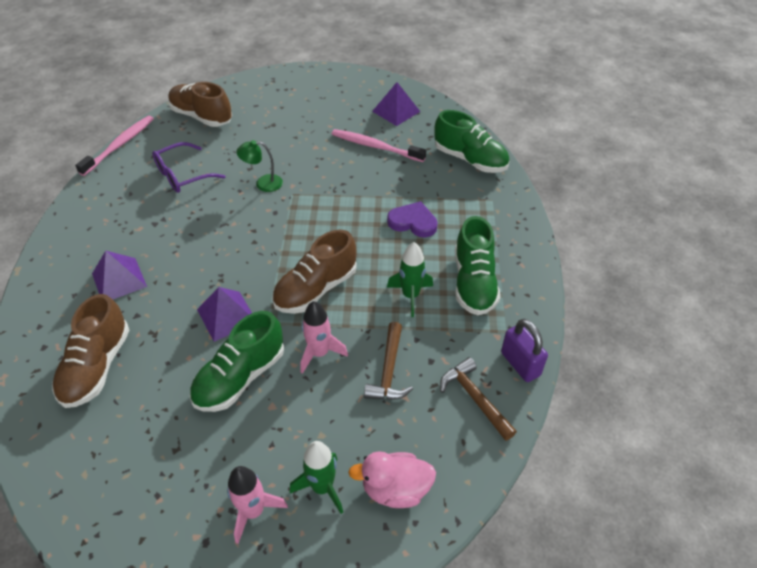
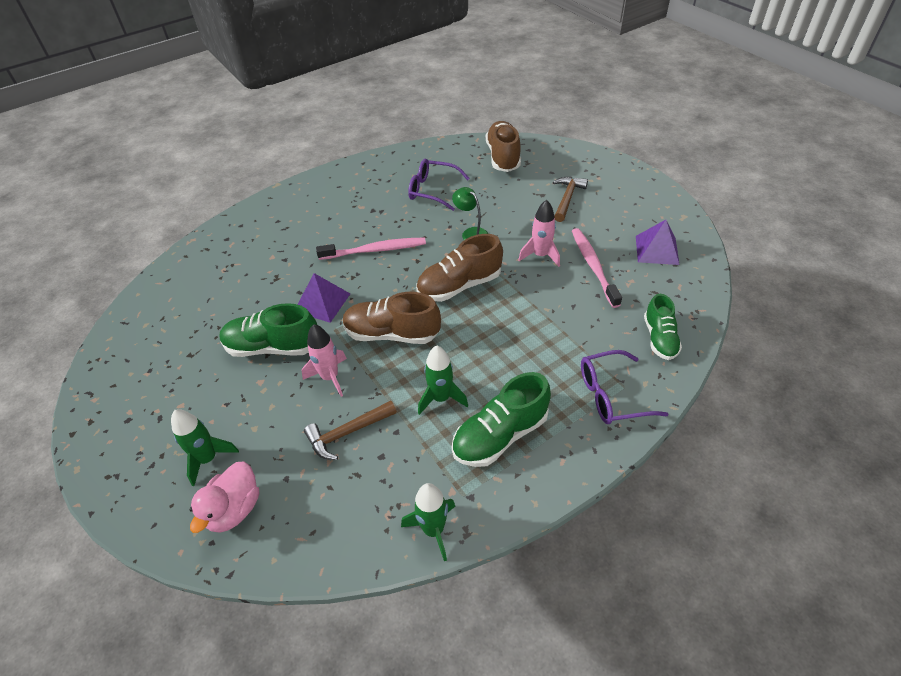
camera: 55 degrees right, 0 degrees up
brown shoe [52,294,129,408] -> brown shoe moved to [416,234,503,302]
pink toothbrush [75,115,154,176] -> pink toothbrush moved to [316,237,426,260]
purple pyramid [92,251,147,299] -> none
pink rocket [227,466,288,544] -> pink rocket moved to [518,200,560,267]
pink duck [348,451,436,508] -> pink duck turned 120 degrees counterclockwise [190,462,259,533]
purple heart [387,201,438,237] -> none
green shoe [434,110,509,173] -> green shoe [644,294,682,360], size x0.66
brown hammer [440,357,517,441] -> brown hammer moved to [553,177,588,222]
purple padlock [501,319,548,382] -> green rocket [401,483,455,561]
none -> purple glasses [581,350,668,424]

